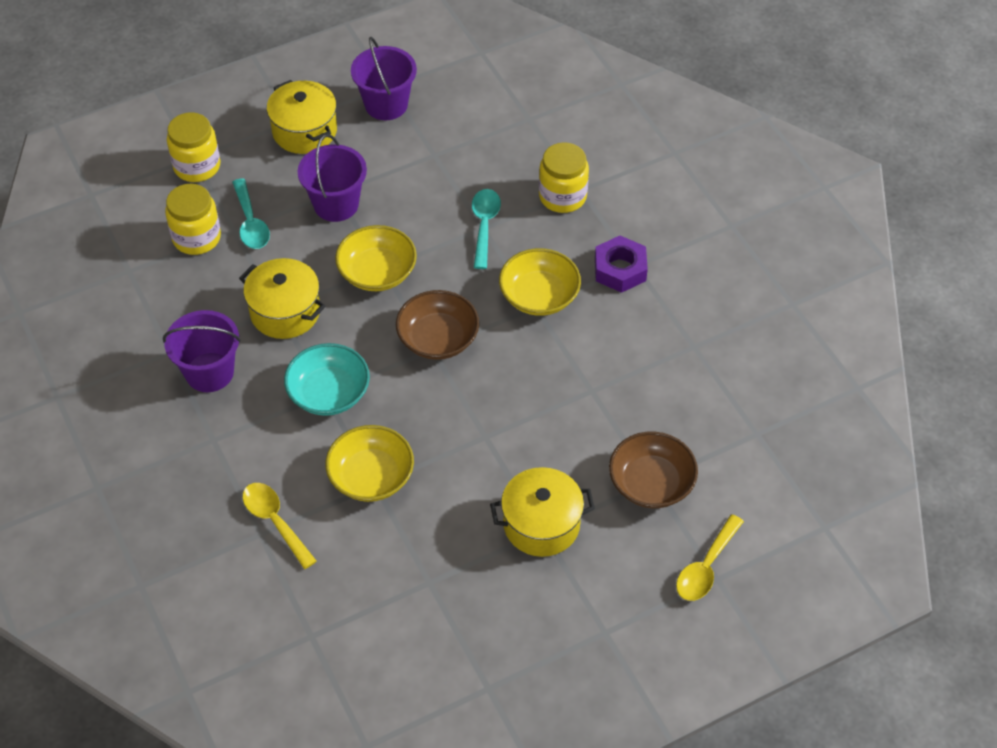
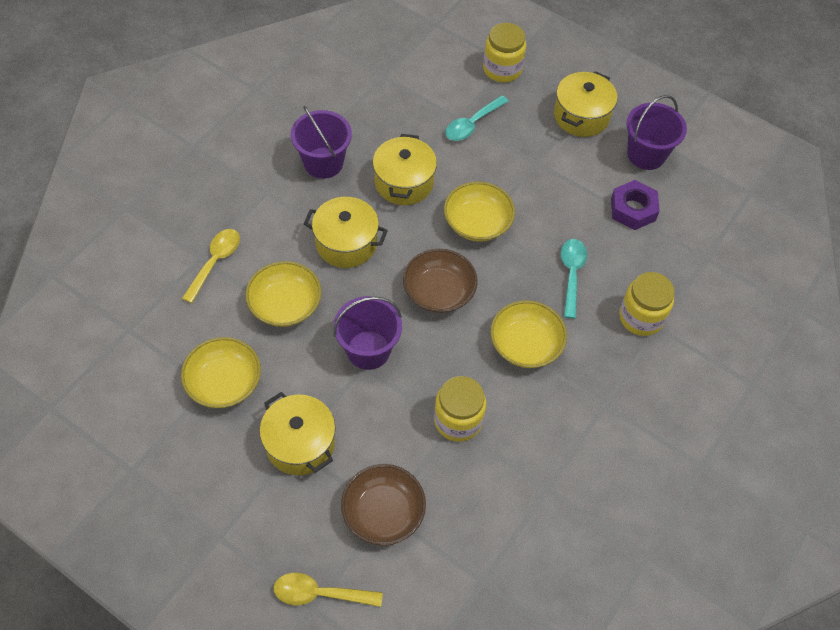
camera: 60 degrees right, 5 degrees up
yellow jar [165,184,221,255] -> yellow jar moved to [434,376,486,442]
turquoise bowl [284,343,370,416] -> yellow pot [304,197,388,268]
purple bucket [297,134,367,222] -> purple bucket moved to [333,296,402,370]
turquoise spoon [472,189,501,269] -> turquoise spoon turned 60 degrees counterclockwise [561,239,587,319]
purple nut [595,236,648,293] -> purple nut moved to [611,180,660,230]
none -> yellow bowl [181,337,261,408]

